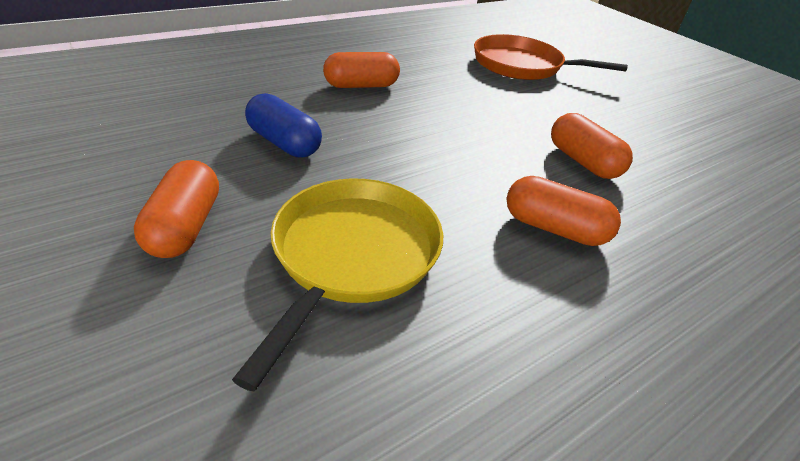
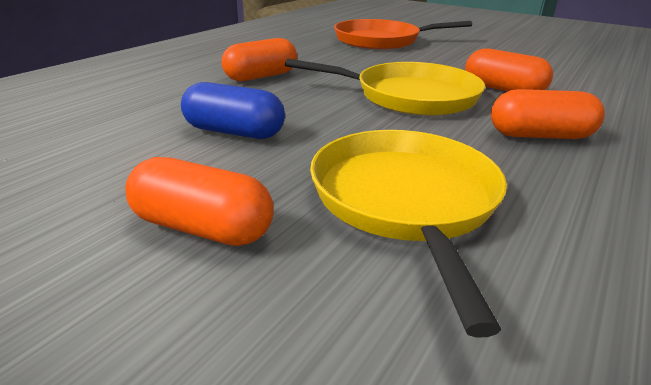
camera: 20 degrees left, 10 degrees down
orange capsule [134,160,219,258] -> orange capsule turned 45 degrees counterclockwise [125,157,274,246]
none -> yellow pan [285,58,485,116]

